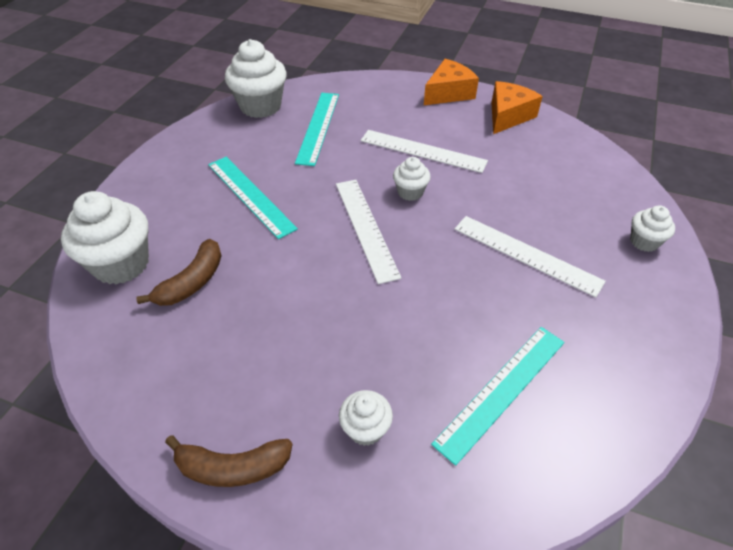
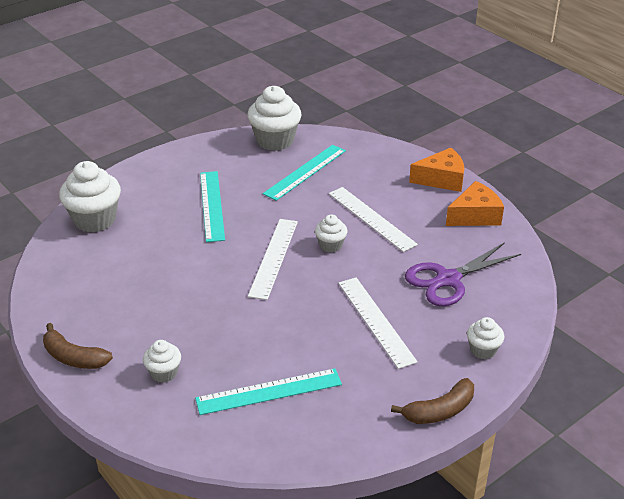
camera: 30 degrees right, 10 degrees down
brown banana [136,239,222,306] -> brown banana moved to [391,378,474,424]
none -> purple scissors [405,242,521,306]

